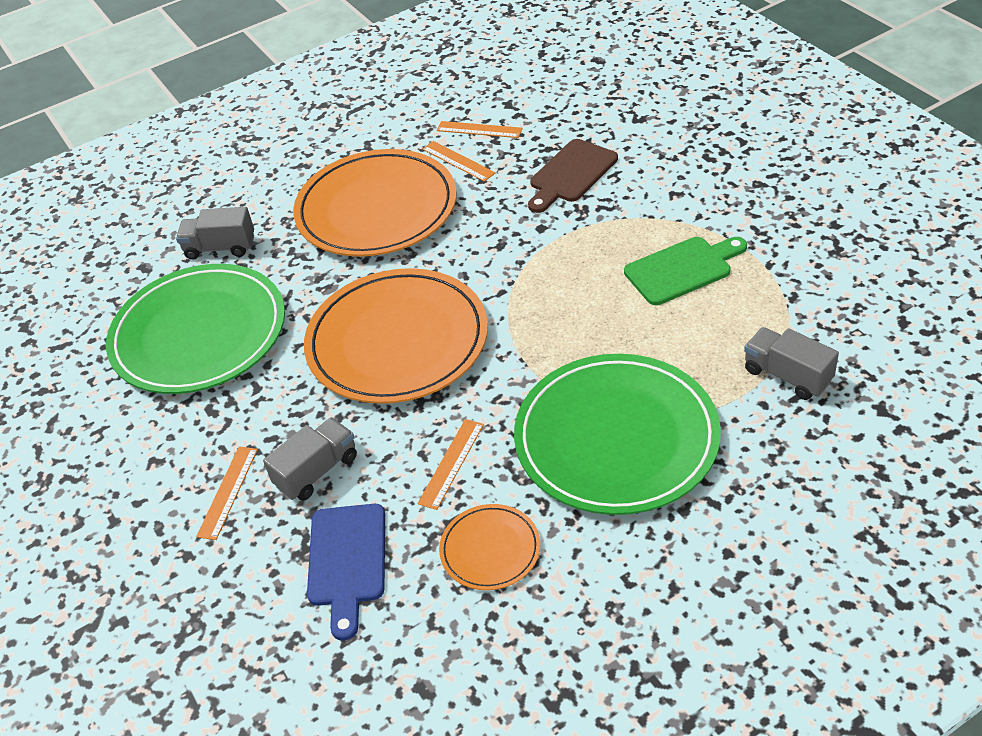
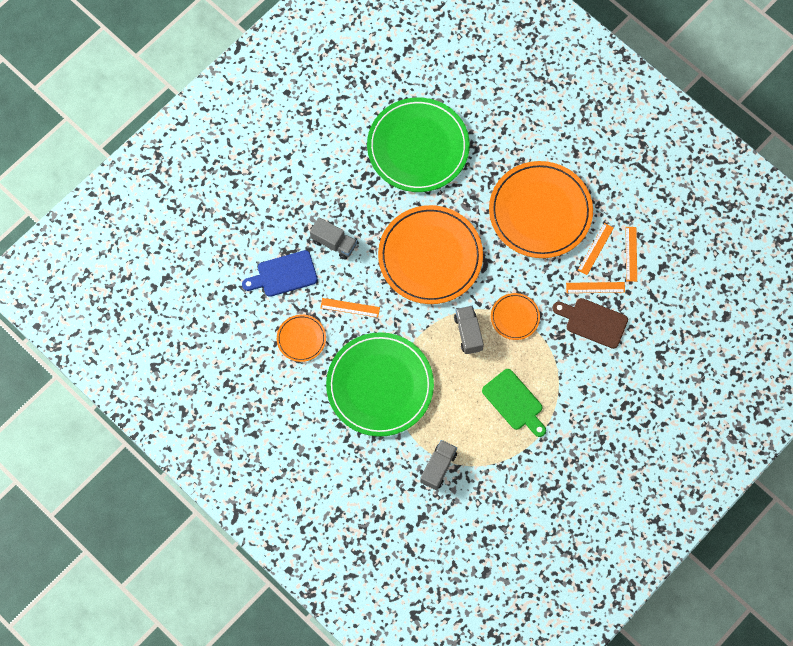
camera: 70 degrees right, 25 degrees up
grey truck [176,207,254,260] -> grey truck moved to [454,306,484,354]
orange ruler [196,446,258,540] -> orange ruler moved to [566,282,625,293]
none -> orange plate [491,293,540,340]

